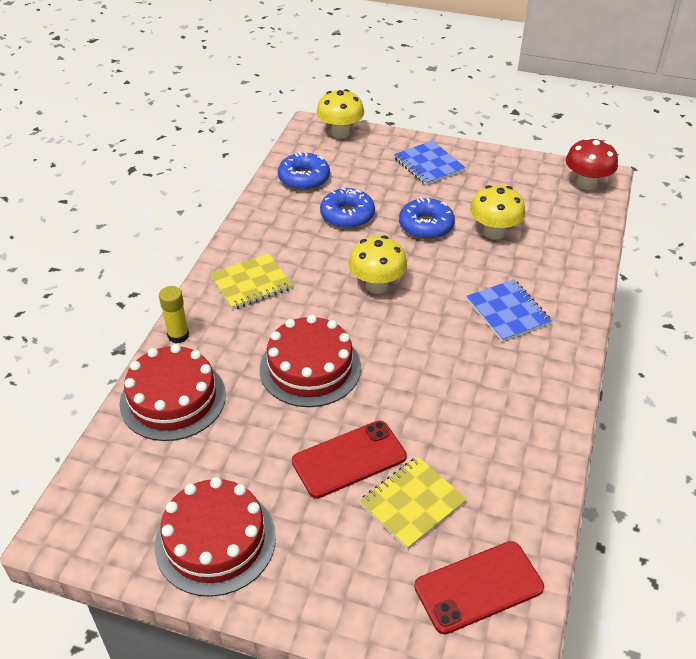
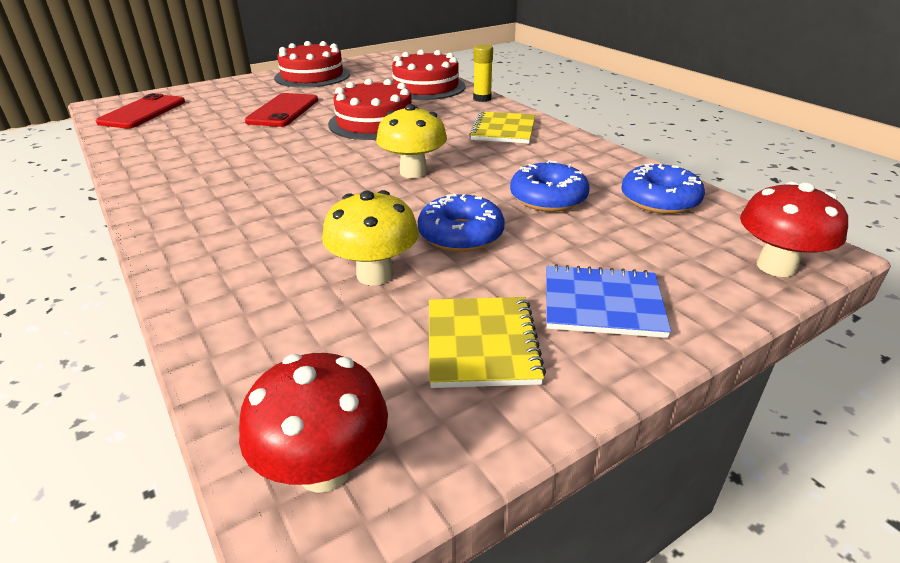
camera: 130 degrees right, 10 degrees down
yellow mushroom [317,89,364,139] -> red mushroom [740,181,848,277]
yellow notebook [359,457,467,550] -> yellow notebook moved to [429,297,546,388]
blue notebook [466,279,552,342] -> none

